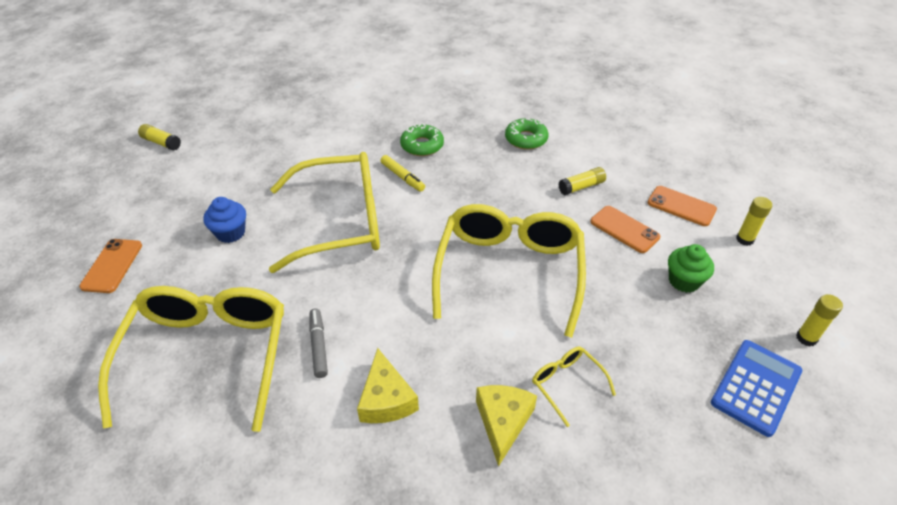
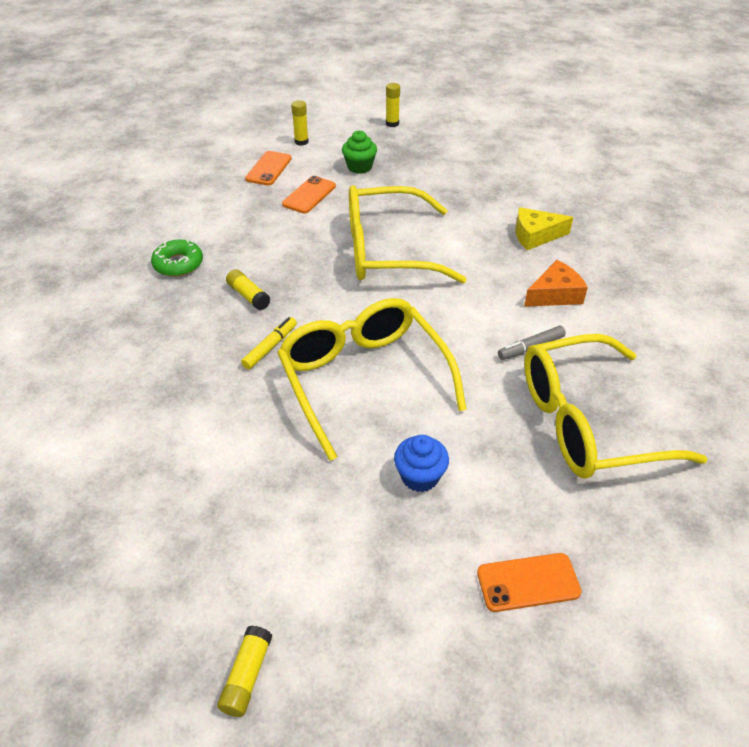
camera: 105 degrees left, 0 degrees up
yellow cheese [357,348,419,423] -> orange cheese [524,260,588,307]
green donut [400,124,444,156] -> none
yellow glasses [532,347,616,427] -> none
yellow glue stick [558,167,606,195] -> yellow glue stick moved to [226,269,271,310]
blue calculator [711,340,802,437] -> none

